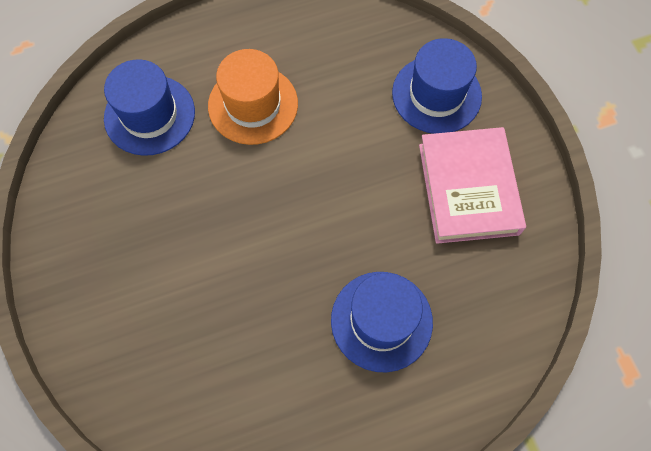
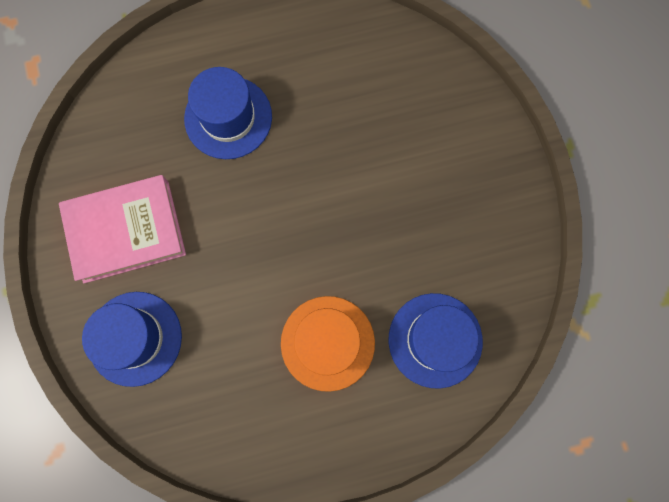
camera: 175 degrees left, 10 degrees up
pink book [419,127,526,244] -> pink book turned 75 degrees clockwise [59,175,186,283]

